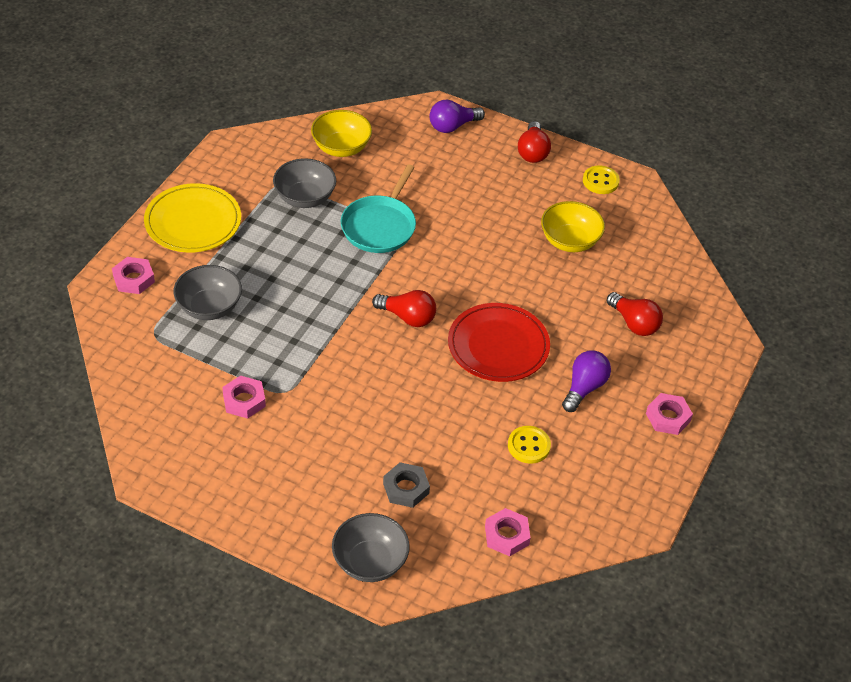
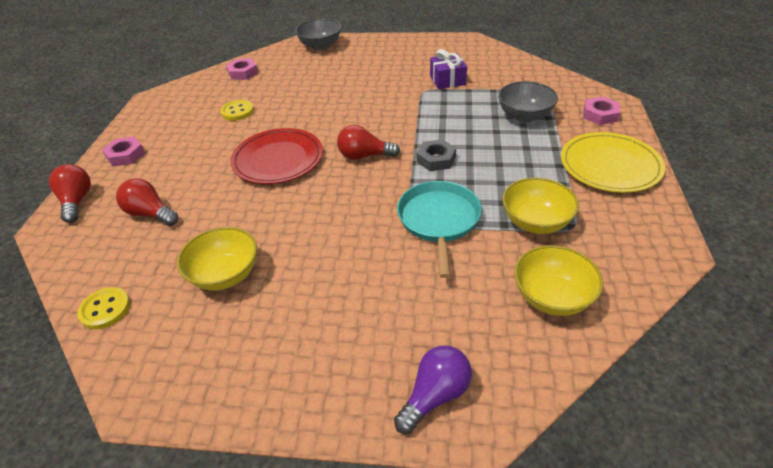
camera: 165 degrees right, 5 degrees down
pink nut [222,376,266,419] -> purple gift [430,49,467,89]
grey bowl [273,158,336,208] -> yellow bowl [502,178,579,234]
grey nut [383,462,430,508] -> grey nut moved to [417,139,456,171]
red light bulb [518,121,551,163] -> red light bulb moved to [49,164,91,223]
purple light bulb [562,351,611,412] -> none
yellow button [583,165,620,194] -> yellow button moved to [77,287,130,329]

